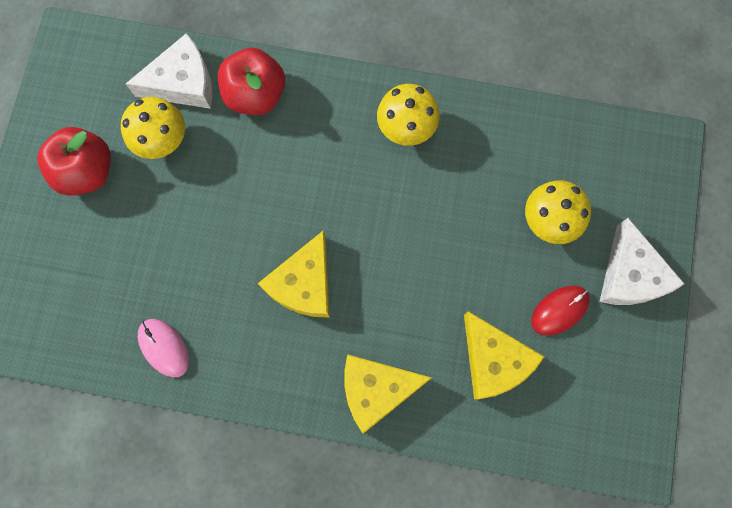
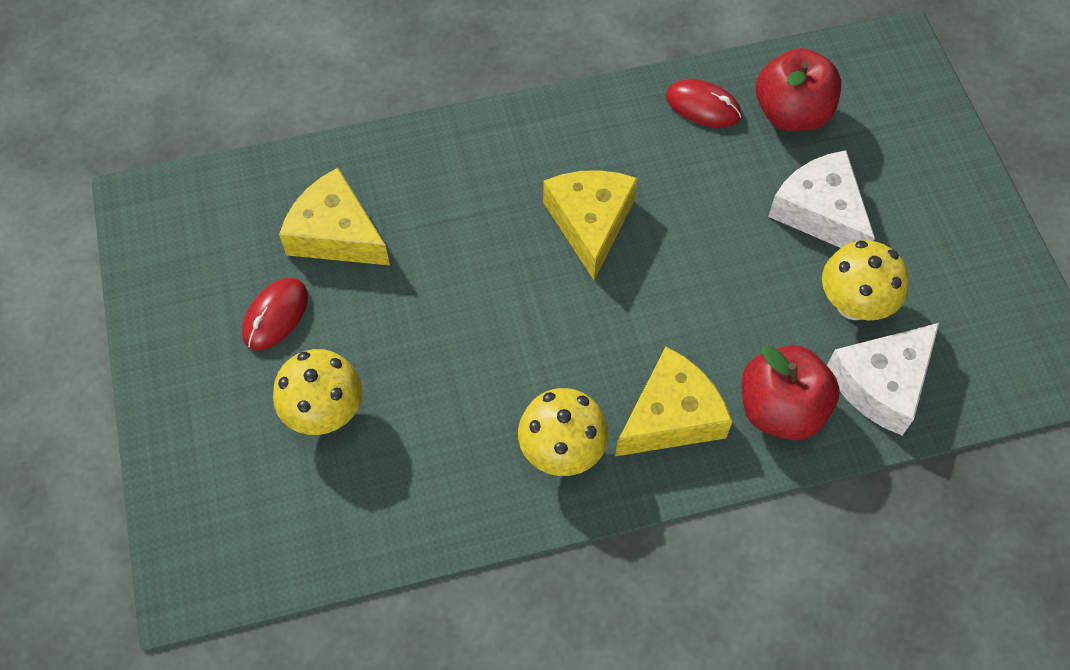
camera: 155 degrees right, 15 degrees down
red apple [38,127,111,196] -> red apple moved to [756,48,841,131]
pink mouse [138,319,189,377] -> red mouse [666,79,741,127]
yellow cheese [344,354,432,434] -> yellow cheese moved to [615,347,732,456]
white cheese [600,218,685,305] -> white cheese moved to [768,150,875,248]

